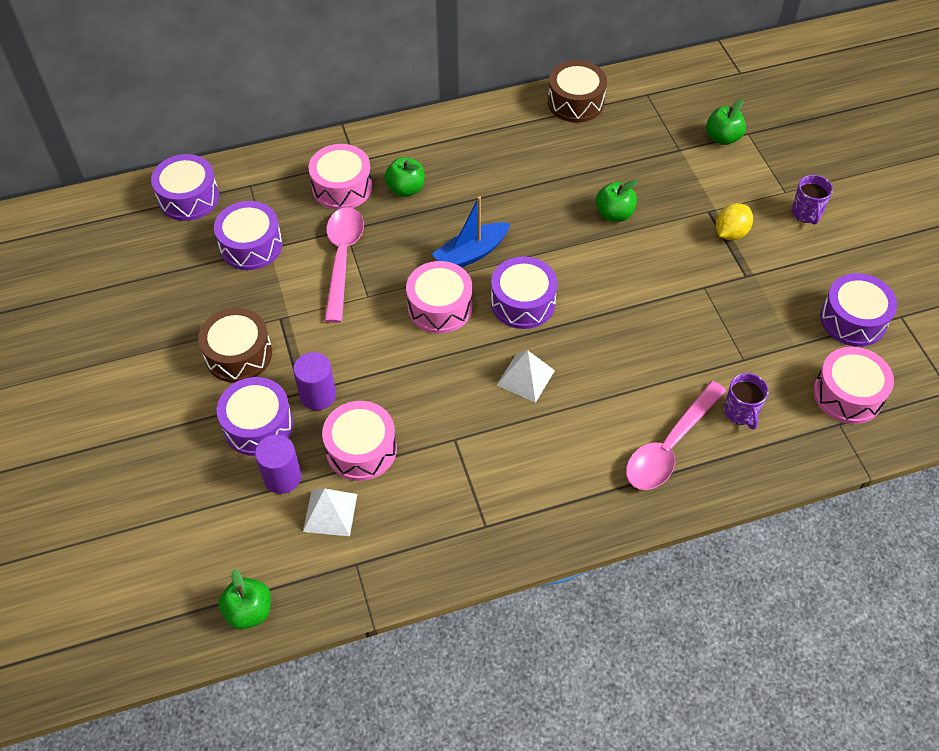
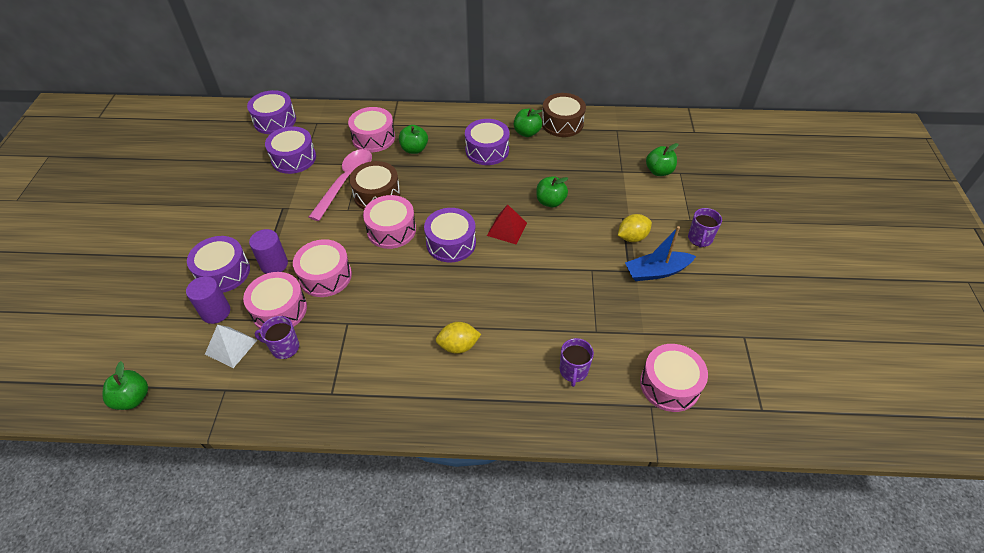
camera: 20 degrees right, 5 degrees down
brown drum [198,308,272,383] -> brown drum moved to [349,161,400,209]
blue boat [432,196,510,267] -> blue boat moved to [625,226,696,281]
white pyramid [497,350,555,403] -> none
pink spoon [626,381,726,490] -> none
purple drum [820,273,897,347] -> purple drum moved to [465,119,509,165]
none -> purple mug [255,316,299,359]
none -> pink drum [293,239,352,297]
none -> yellow lemon [436,322,481,354]
none -> red pyramid [487,205,527,244]
none -> green apple [514,109,542,137]

